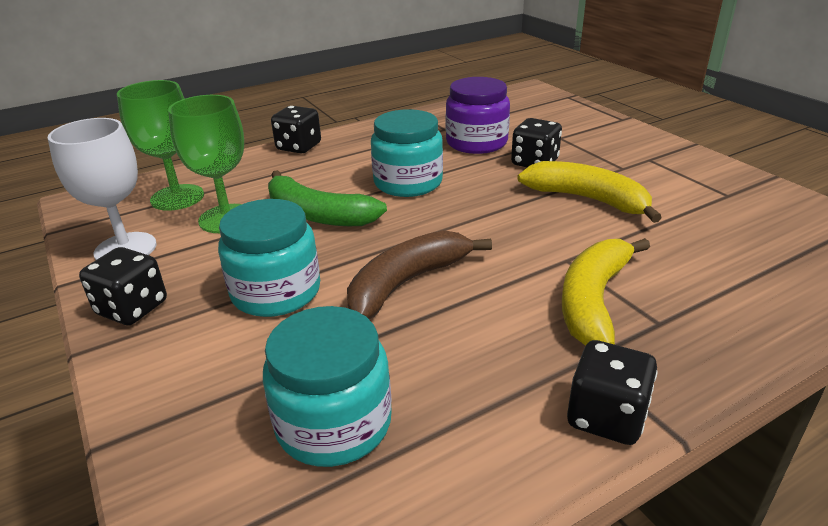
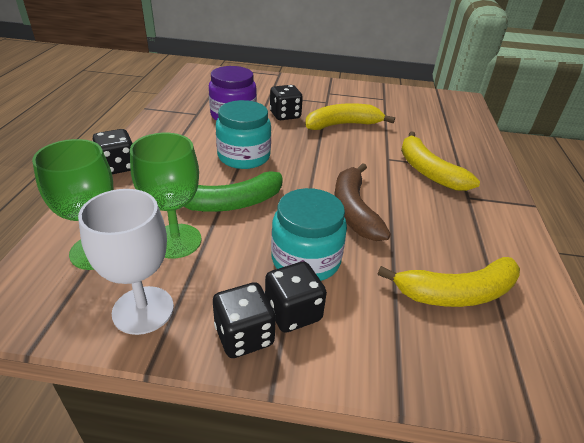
camera: 55 degrees left, 5 degrees up
turquoise jar [263,306,392,467] -> yellow banana [377,257,520,307]
black dice [567,340,658,445] -> black dice moved to [265,262,327,333]

